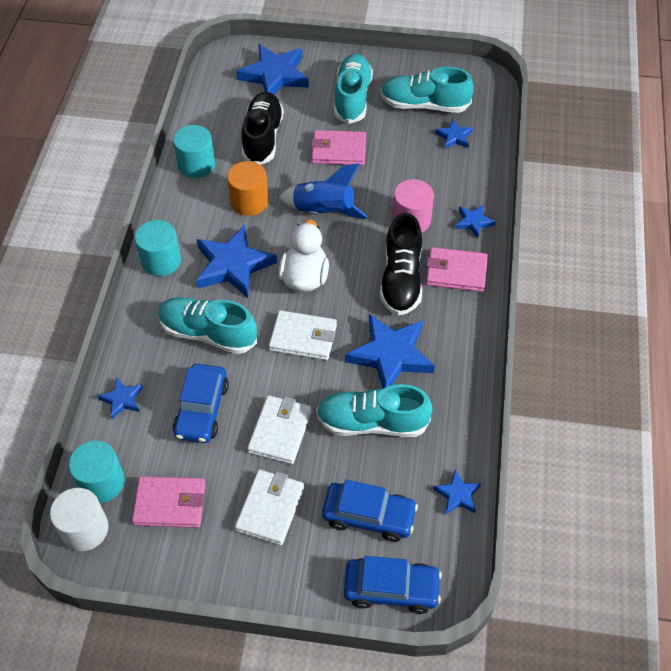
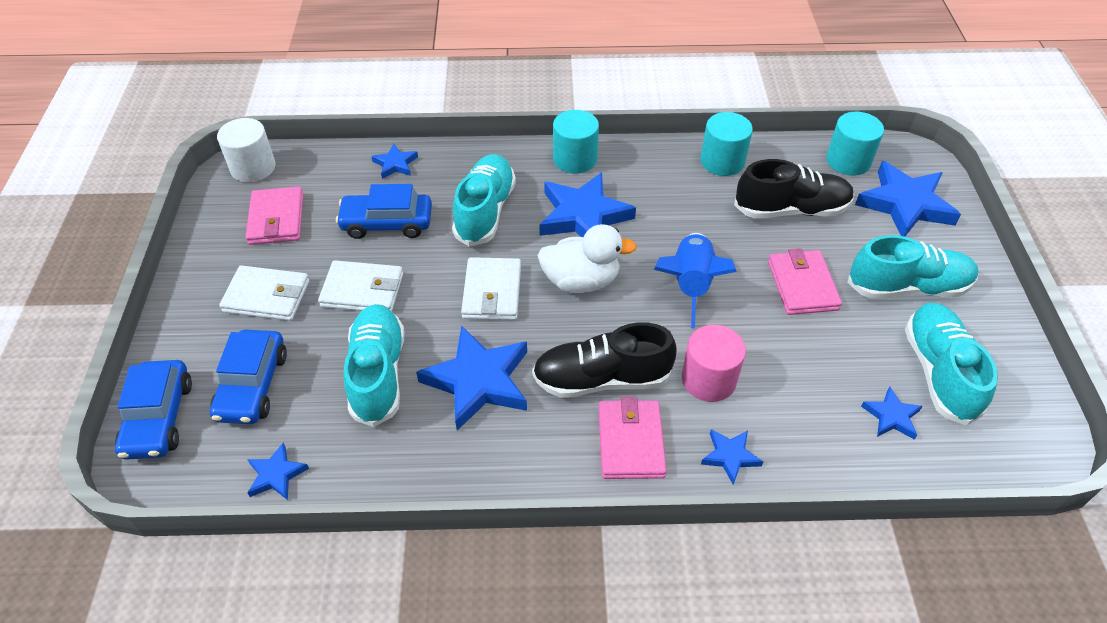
camera: 80 degrees right, 5 degrees down
turquoise cylinder [69,441,125,503] -> turquoise cylinder moved to [826,112,884,176]
orange cylinder [227,161,269,216] -> none

